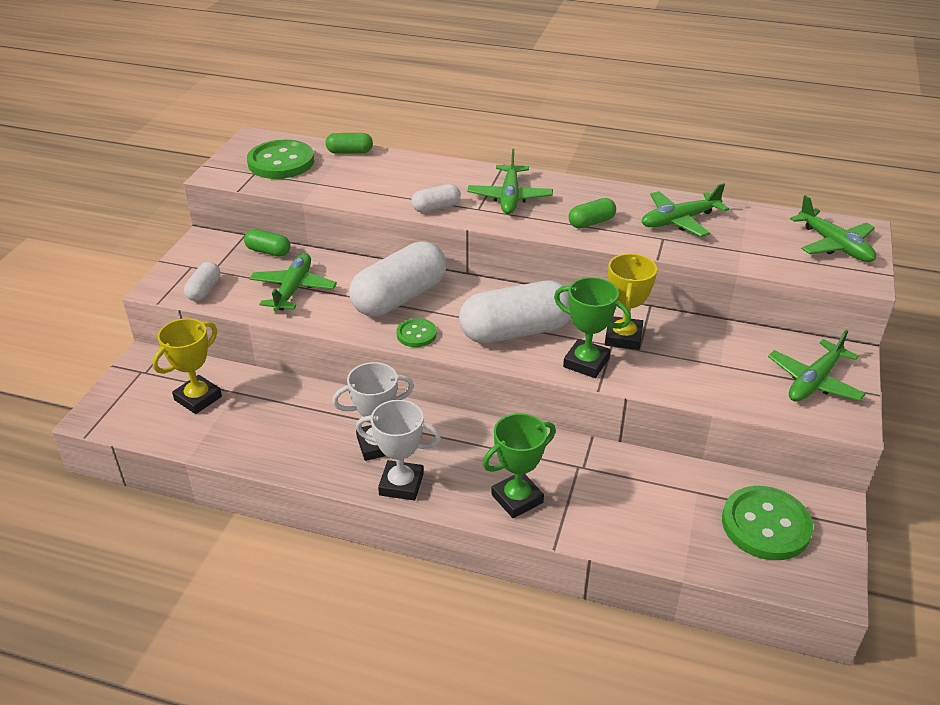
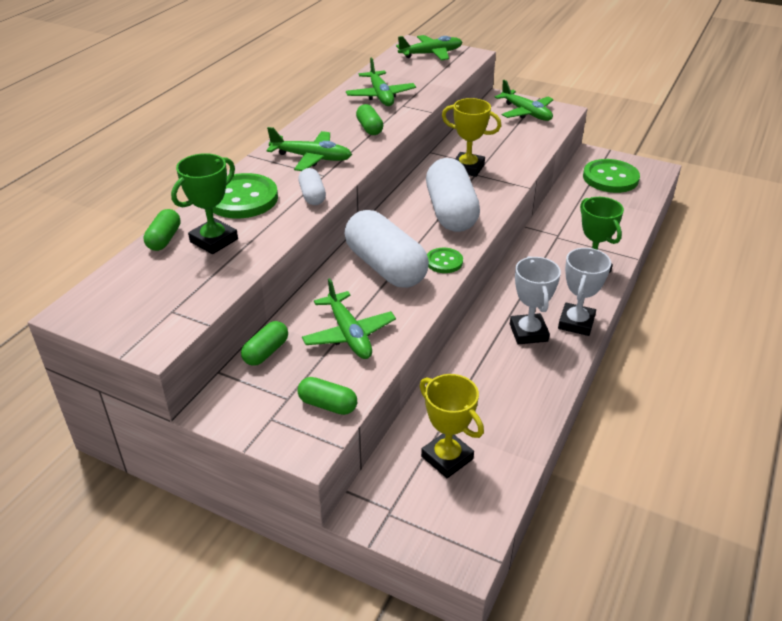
camera: 80 degrees left, 0 degrees up
white capsule [184,262,220,301] -> green capsule [298,377,357,415]
green button [247,140,314,179] -> green button moved to [212,173,278,218]
green plane [250,253,337,311] -> green plane turned 135 degrees counterclockwise [302,278,396,359]
green trophy [554,277,631,378] -> green trophy moved to [171,153,238,254]

